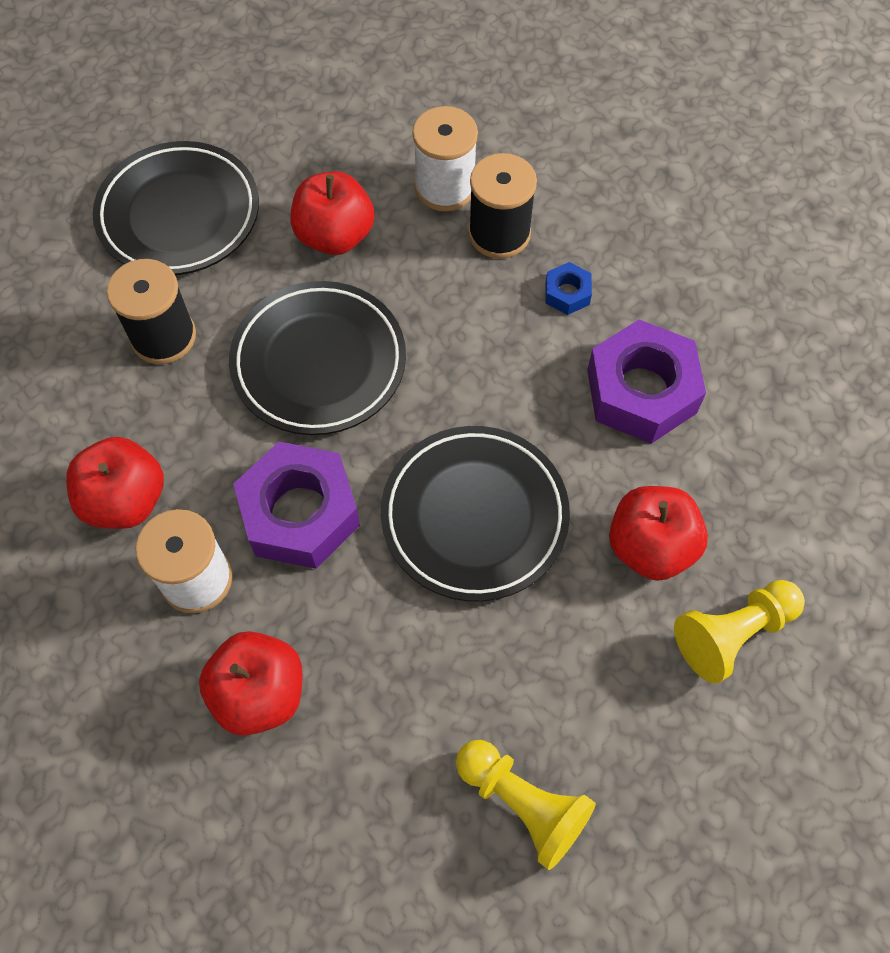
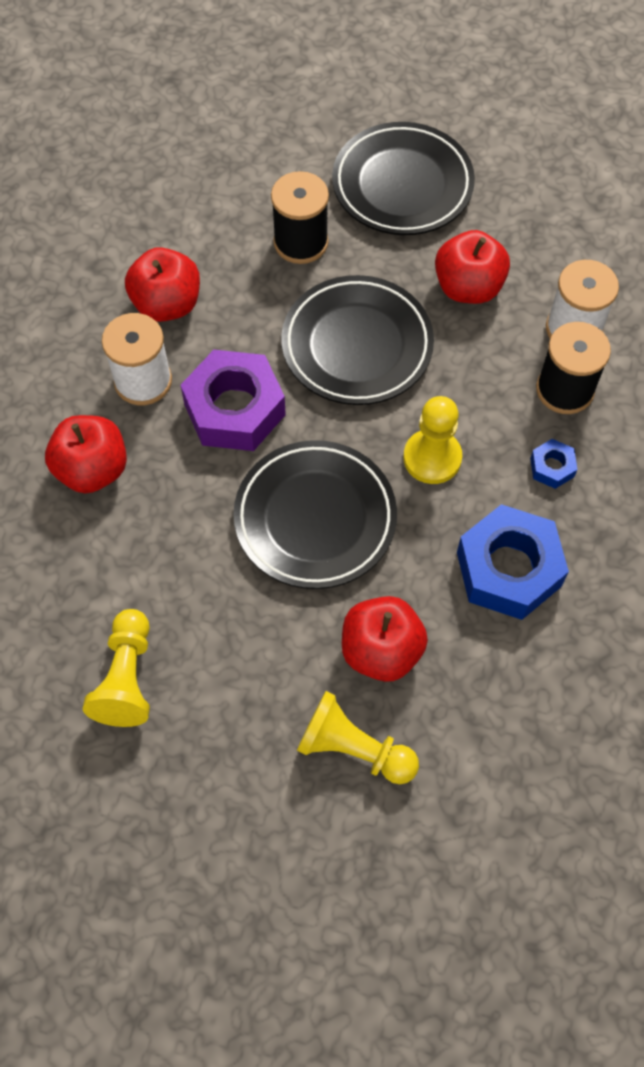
camera: 55 degrees right, 0 degrees up
purple nut [587,320,706,444] -> blue nut [457,504,569,620]
none -> yellow pawn [403,396,462,484]

